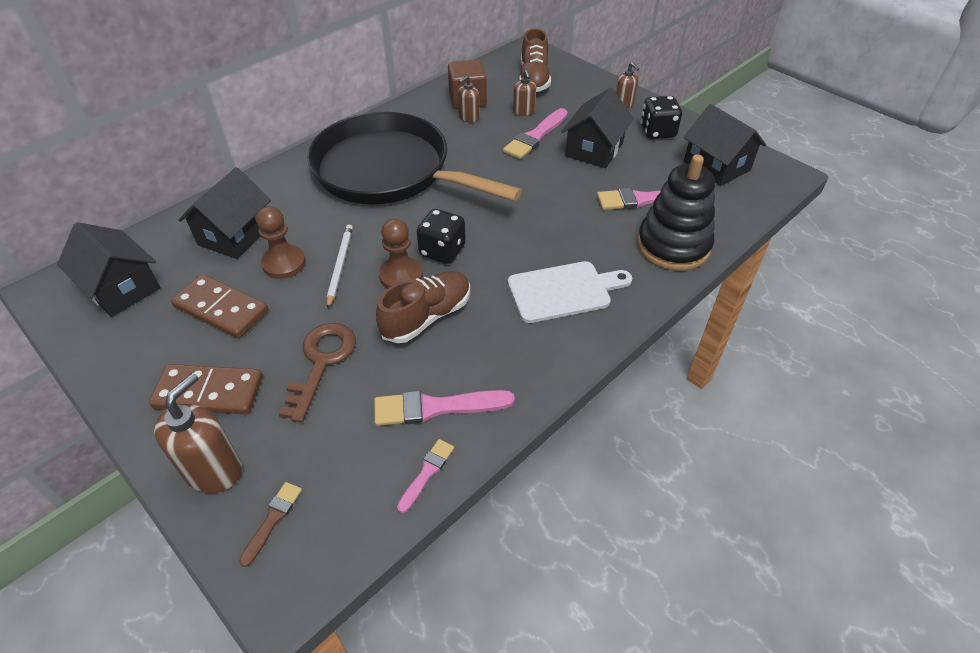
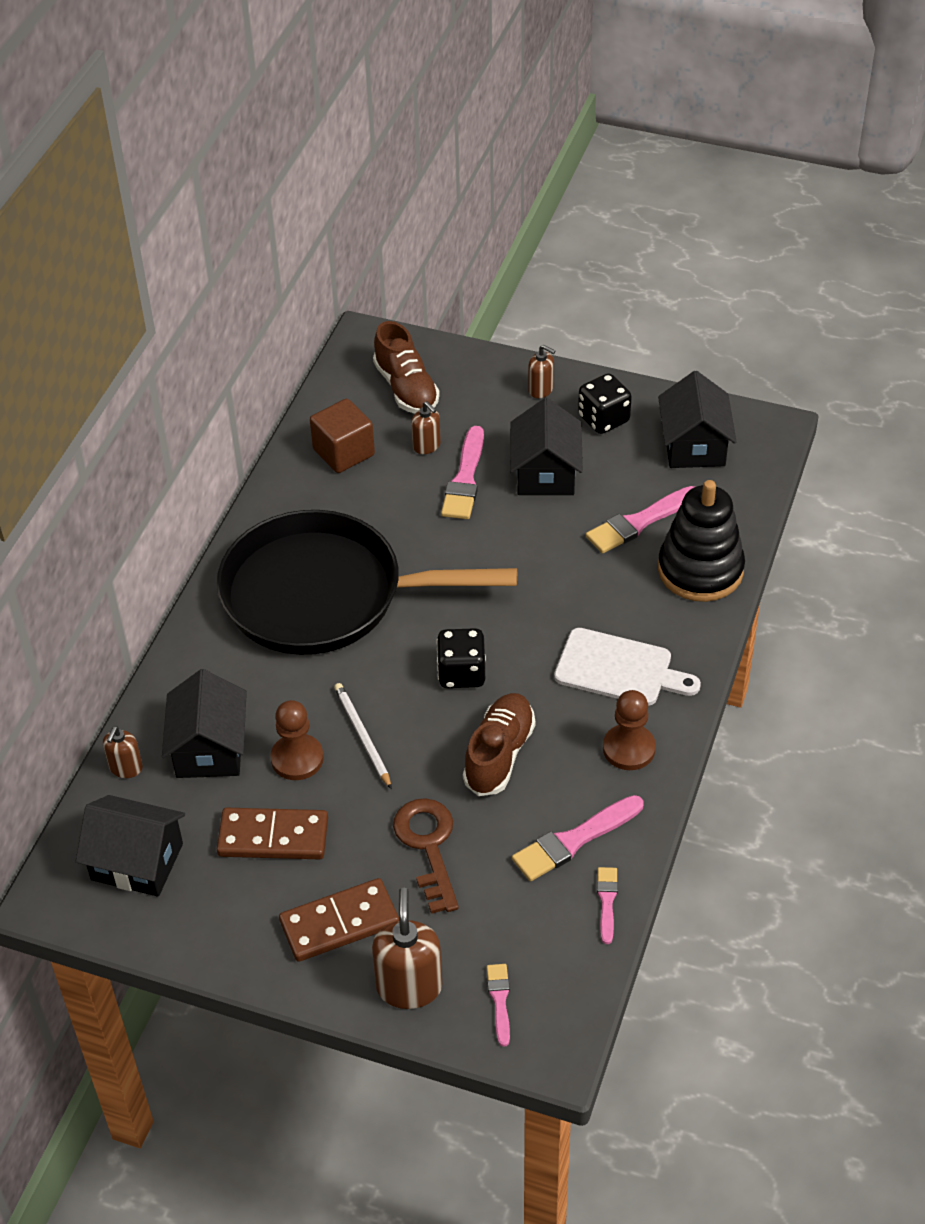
camera: 25 degrees left, 0 degrees up
brown brush [239,482,302,567] -> pink brush [487,964,510,1047]
brown pawn [379,218,423,289] -> brown pawn moved to [603,690,656,770]
brown soap dispenser [458,75,479,122] -> brown soap dispenser moved to [103,726,143,778]
white cutting board [508,261,632,323] -> white cutting board turned 60 degrees clockwise [554,628,701,706]
black house [683,104,766,186] -> black house turned 60 degrees clockwise [658,371,737,468]

